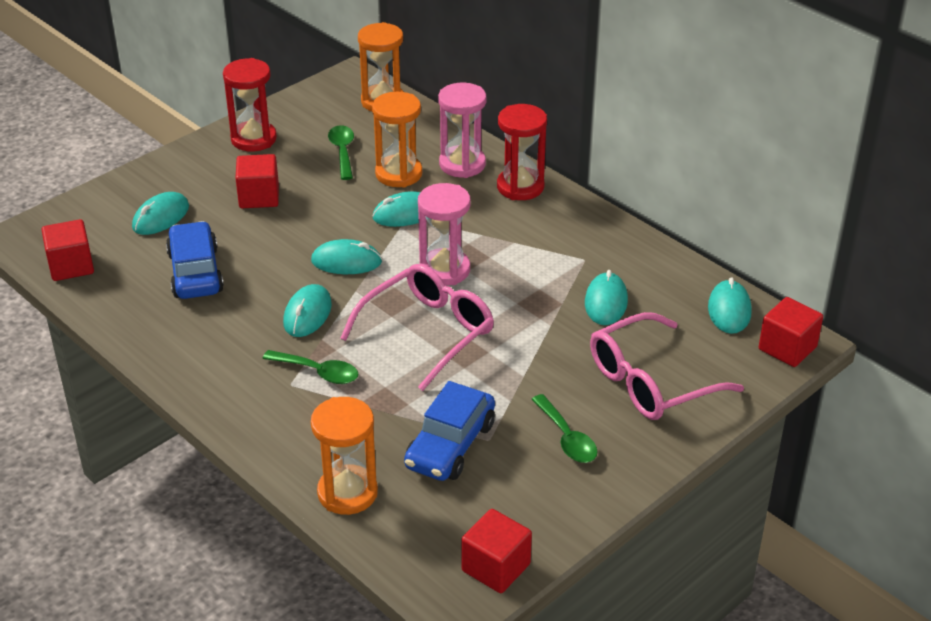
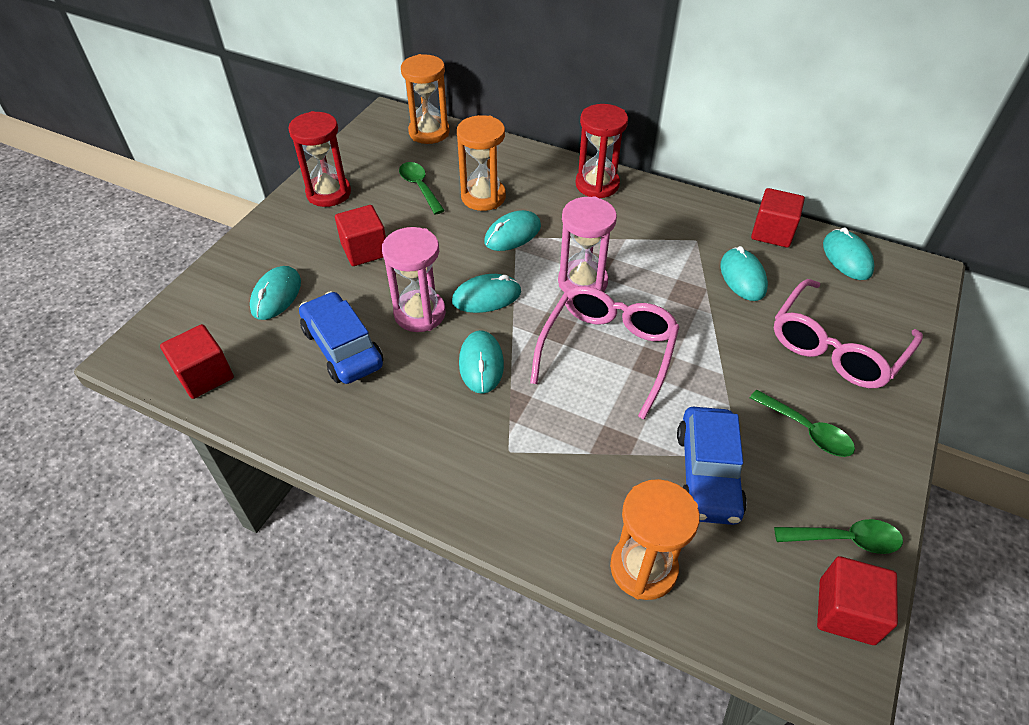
camera: 20 degrees left, 10 degrees up
green spoon [263,350,359,384] -> green spoon moved to [774,519,903,554]
pink hourglass [438,83,486,178] -> pink hourglass moved to [382,227,446,332]
red cube [759,297,823,367] -> red cube moved to [751,188,805,248]

